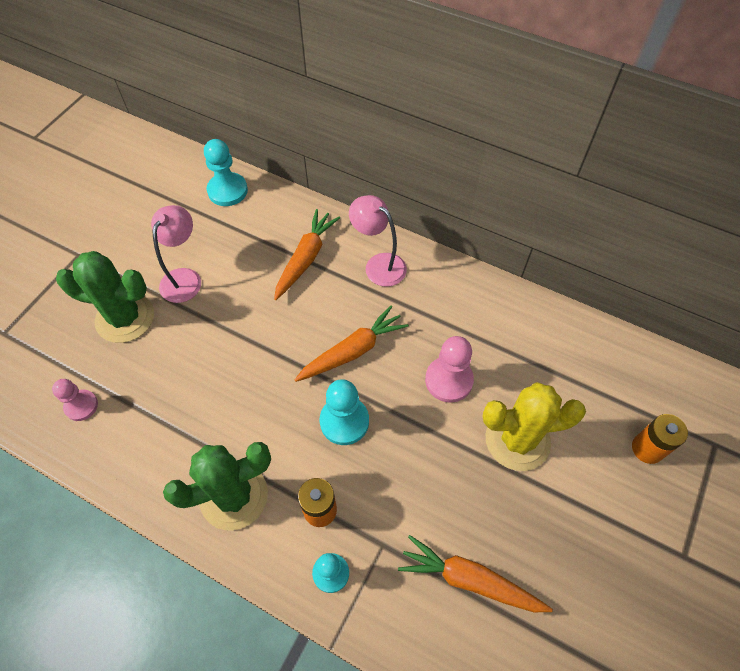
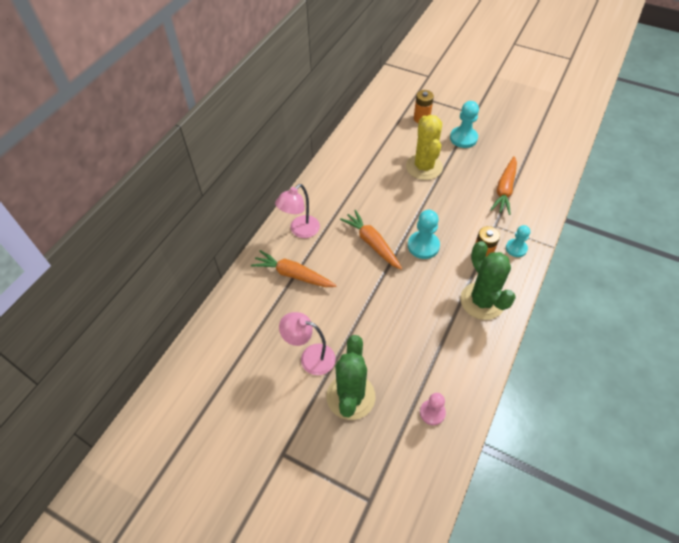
camera: 90 degrees left, 5 degrees down
turquoise pawn [204,139,248,206] -> turquoise pawn moved to [450,101,479,148]
pink pawn [425,336,474,403] -> none

